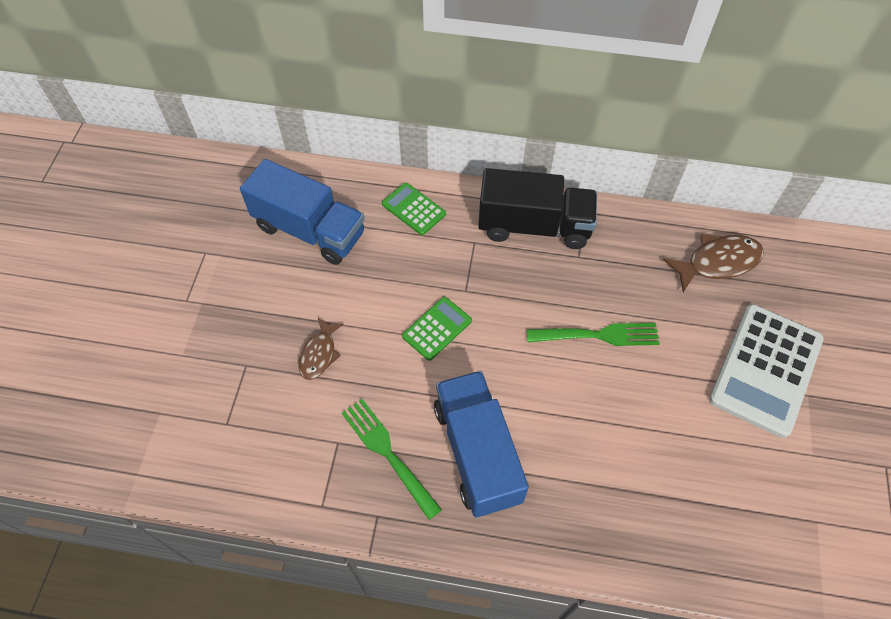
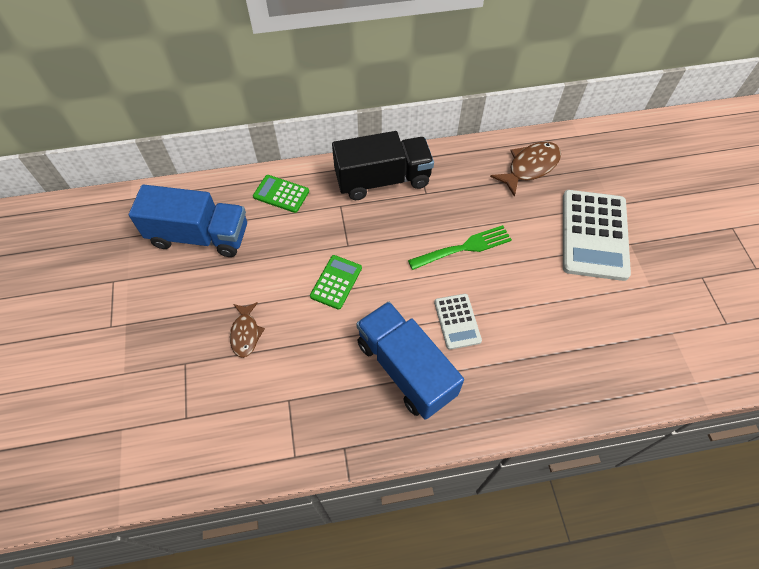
camera: 20 degrees left, 0 degrees up
green fork [342,399,442,520] -> none
none -> white calculator [434,294,482,350]

